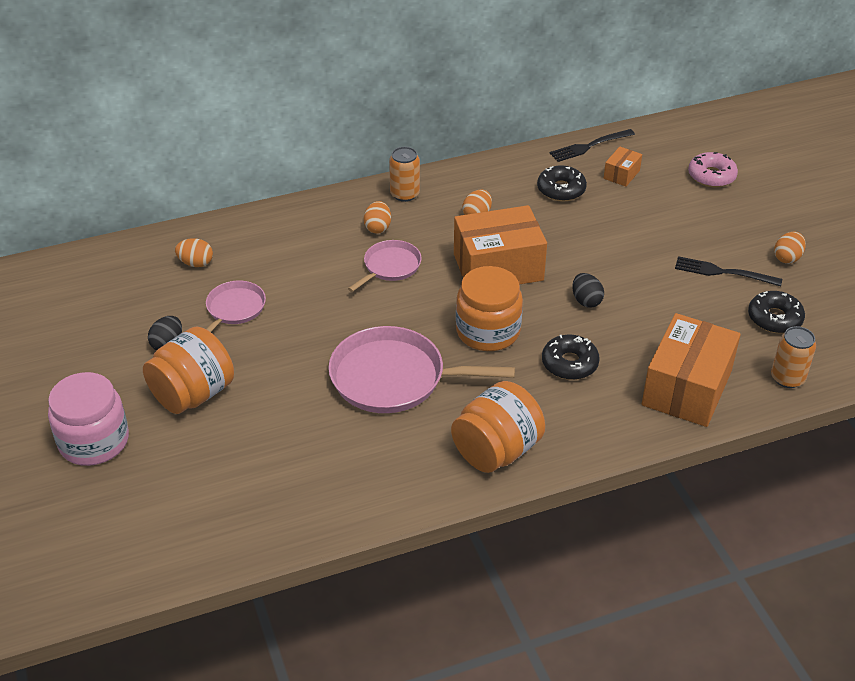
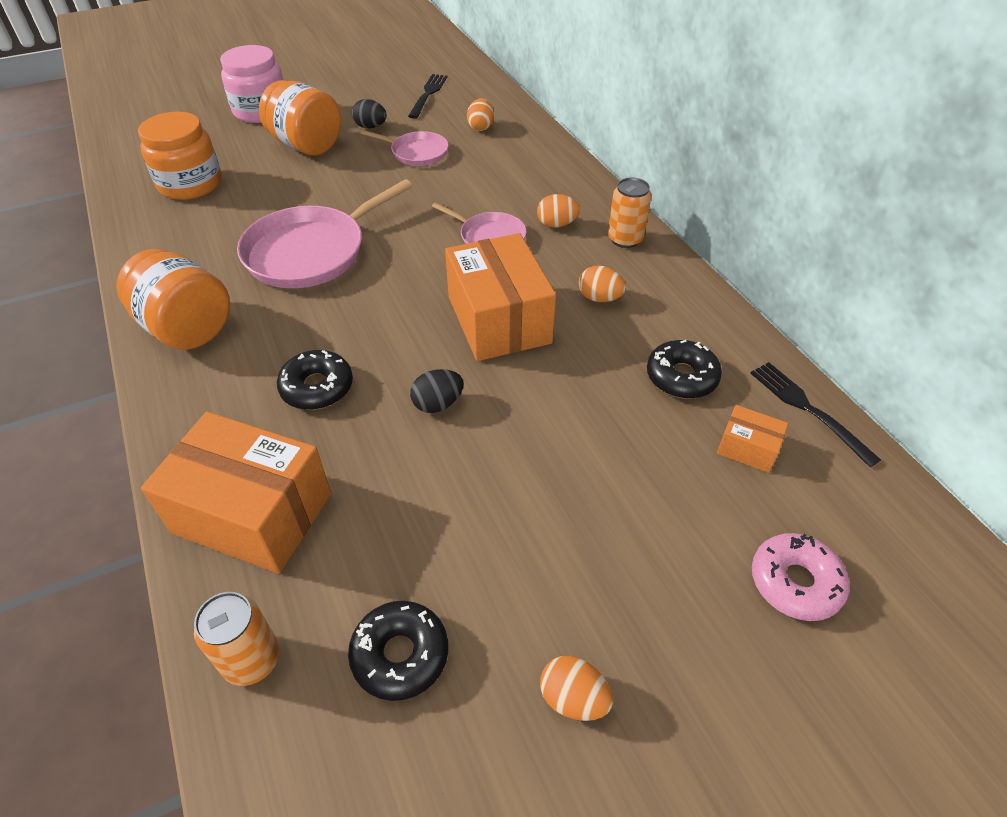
camera: 85 degrees right, 5 degrees up
pink pan [328,326,515,413] -> pink pan turned 135 degrees counterclockwise [237,179,413,288]
orange jar [456,266,523,351] -> orange jar moved to [138,112,222,200]
black fork [675,256,782,286] -> black fork moved to [408,74,447,119]

